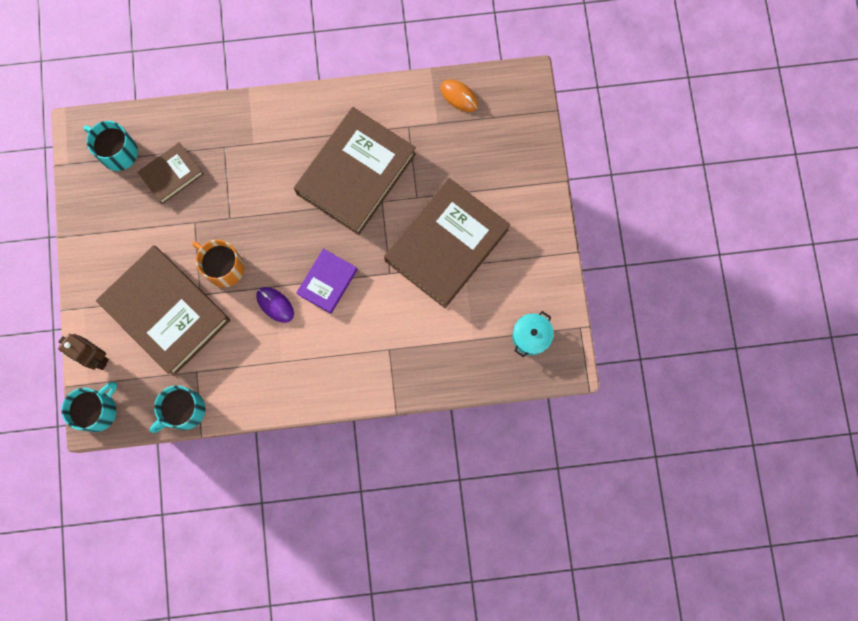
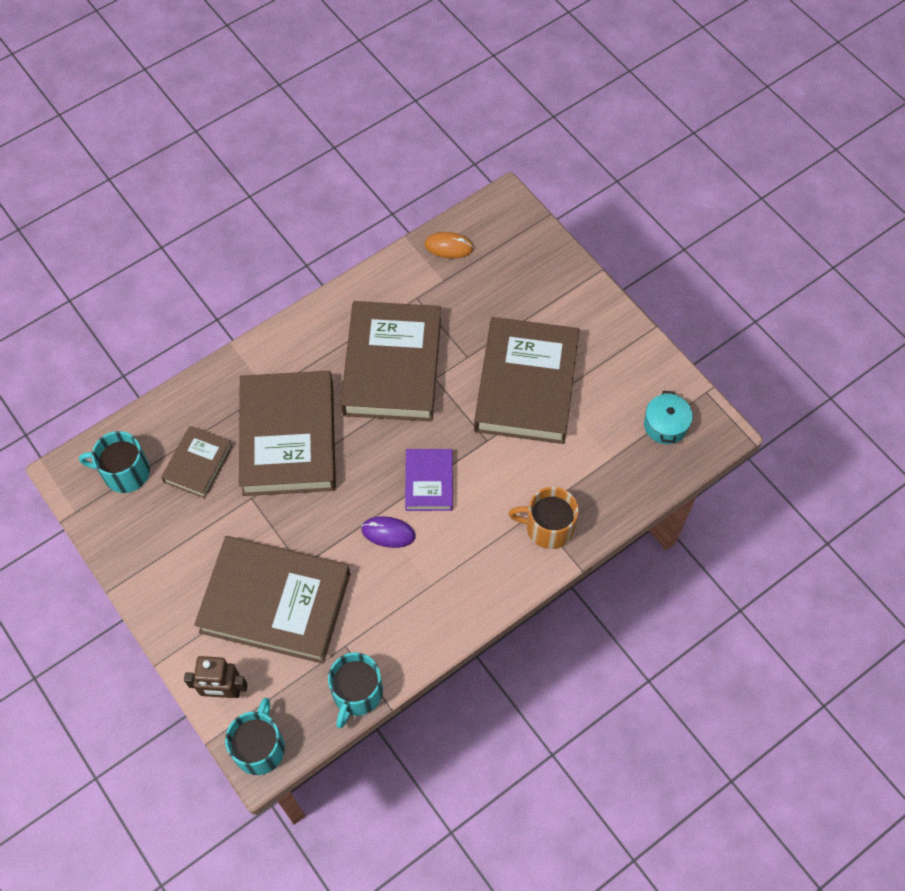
camera: 30 degrees left, 15 degrees down
orange mug [192,240,244,287] -> orange mug moved to [509,487,579,549]
none -> brown book [239,371,336,496]

